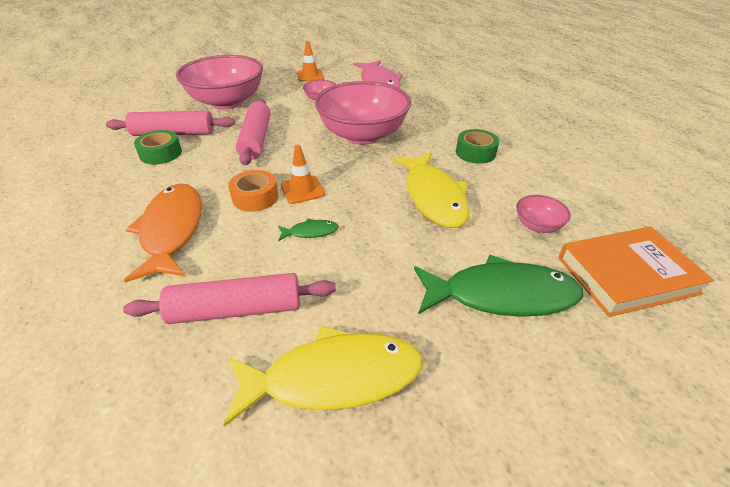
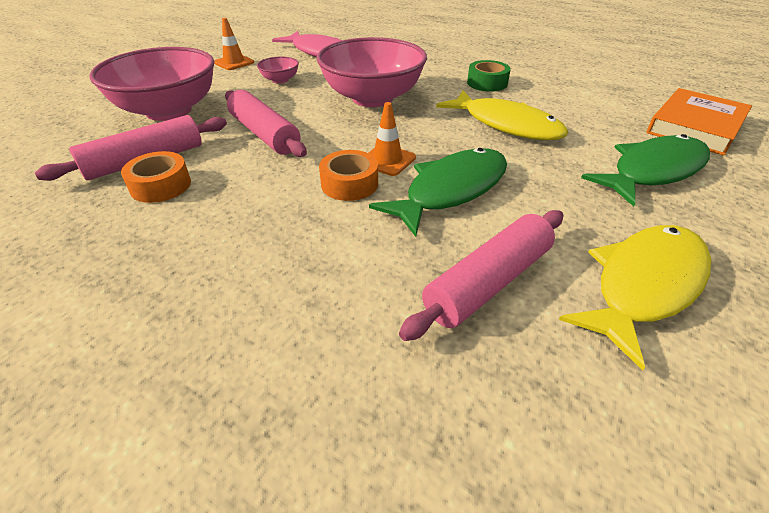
camera: 35 degrees left, 0 degrees up
orange fish [124,184,202,283] -> none
green tape [134,130,182,165] -> orange tape [121,151,191,203]
green fish [278,218,339,241] -> green fish [369,148,507,237], size x2.31
pink bowl [516,195,571,233] -> none

